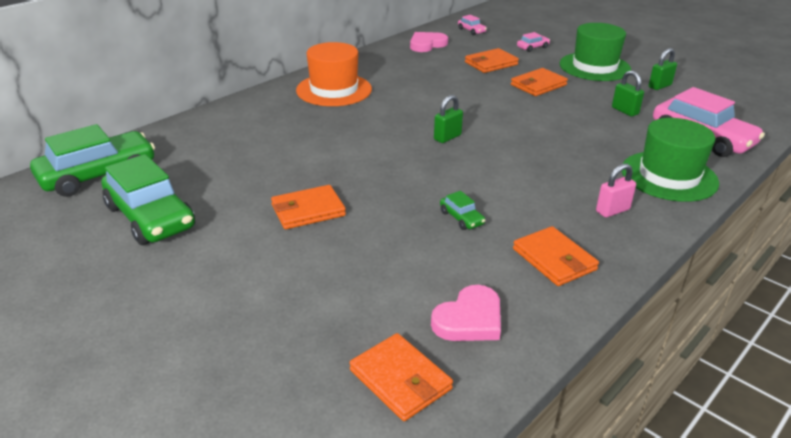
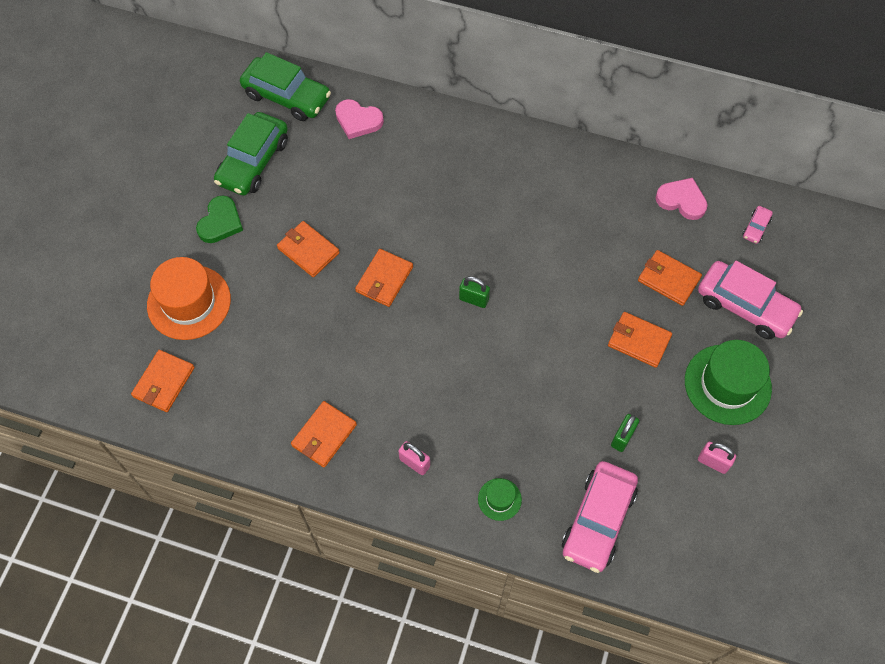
camera: 65 degrees right, 30 degrees up
orange hat [296,42,372,106] -> orange hat moved to [147,257,231,340]
pink heart [431,285,501,341] -> pink heart moved to [335,99,384,139]
green car [440,191,485,230] -> none
pink car [517,32,550,52] -> pink car [698,261,803,339], size x2.30
green hat [622,118,719,202] -> green hat [478,478,522,521], size x0.48
green padlock [649,48,677,90] -> pink padlock [698,442,736,474]
none -> green heart [196,195,243,243]
none -> orange wallet [355,249,413,307]

